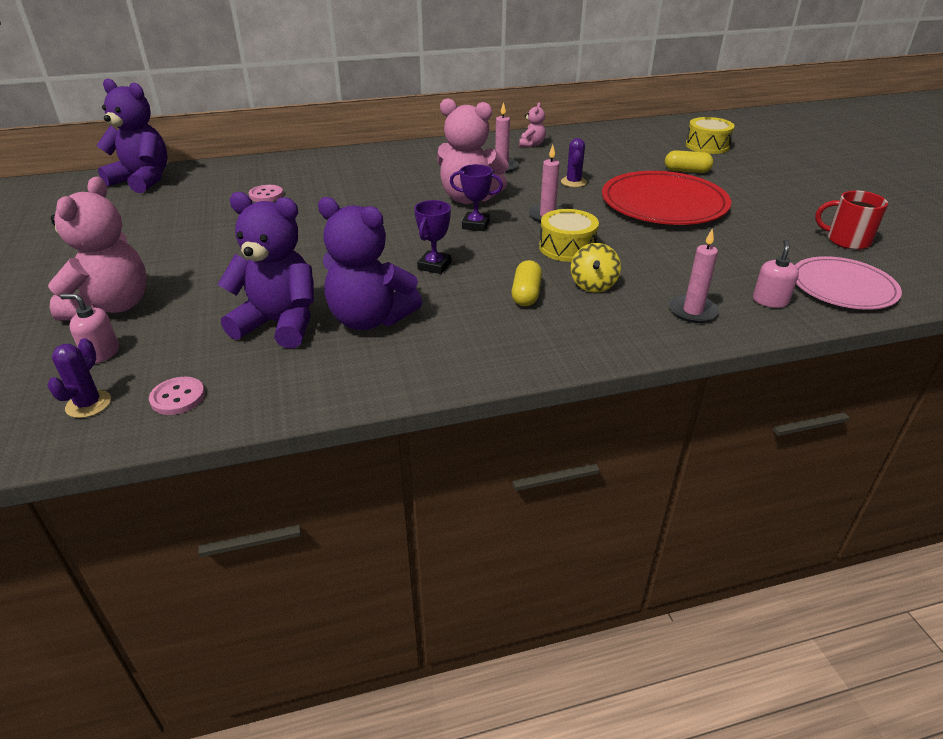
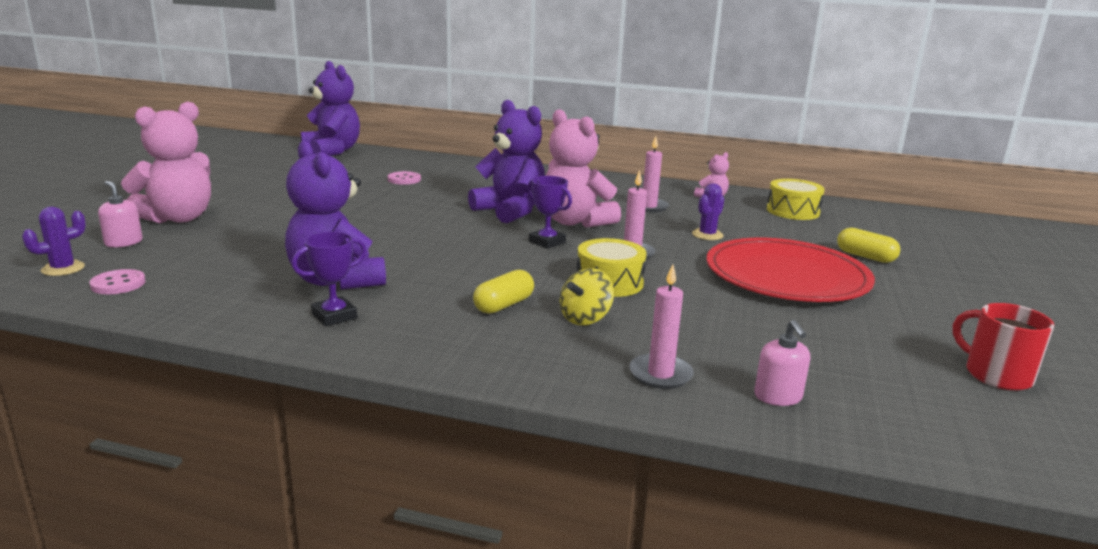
camera: 30 degrees right, 15 degrees down
purple teddy bear [217,192,314,348] -> purple teddy bear moved to [468,100,545,223]
purple trophy [414,200,451,274] -> purple trophy moved to [292,232,367,326]
yellow drum [686,117,735,154] -> yellow drum moved to [767,179,825,220]
pink soap dispenser [753,239,799,308] -> pink soap dispenser turned 120 degrees clockwise [754,320,810,406]
pink plate [795,256,902,310] -> none

